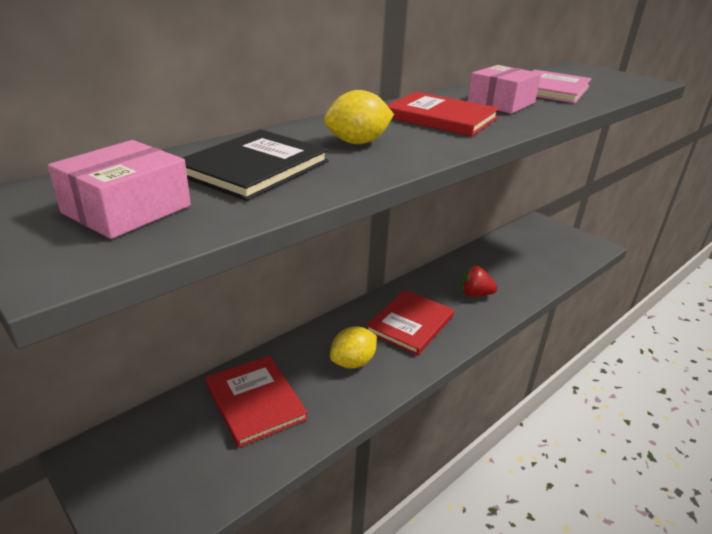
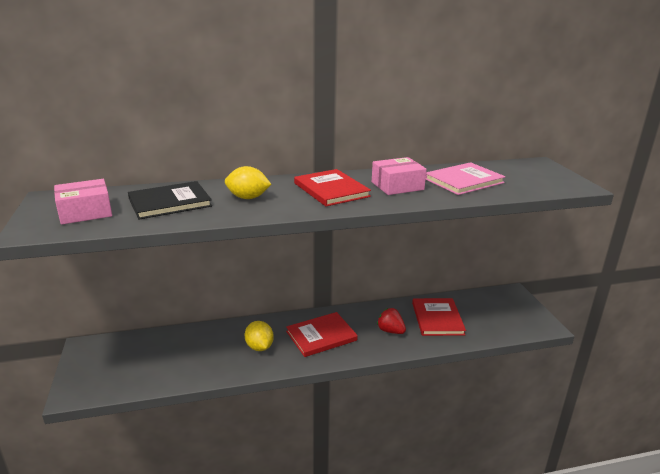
camera: 30 degrees right, 5 degrees down
red book [205,355,308,448] -> red book moved to [412,298,466,336]
yellow lemon [330,326,377,368] -> yellow lemon turned 75 degrees clockwise [245,321,274,351]

